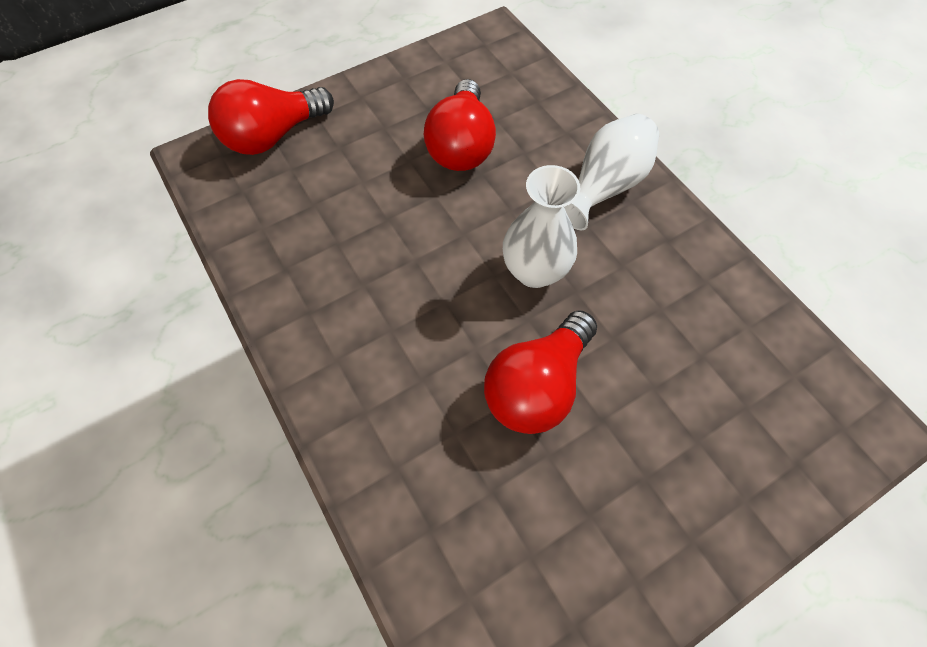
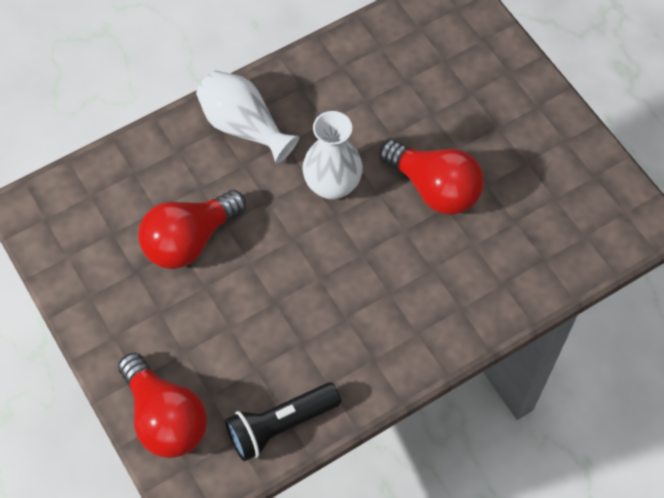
camera: 90 degrees left, 0 degrees up
red light bulb [423,79,496,171] -> red light bulb turned 135 degrees clockwise [138,190,246,269]
none -> black flashlight [225,382,341,461]

